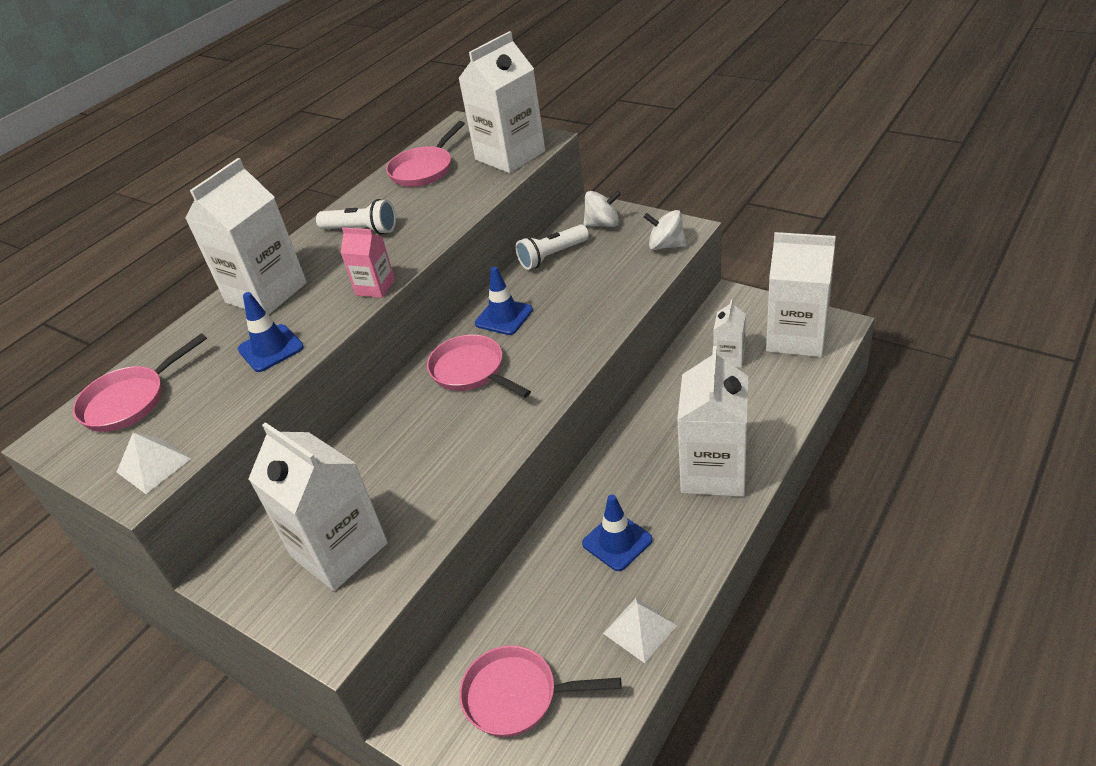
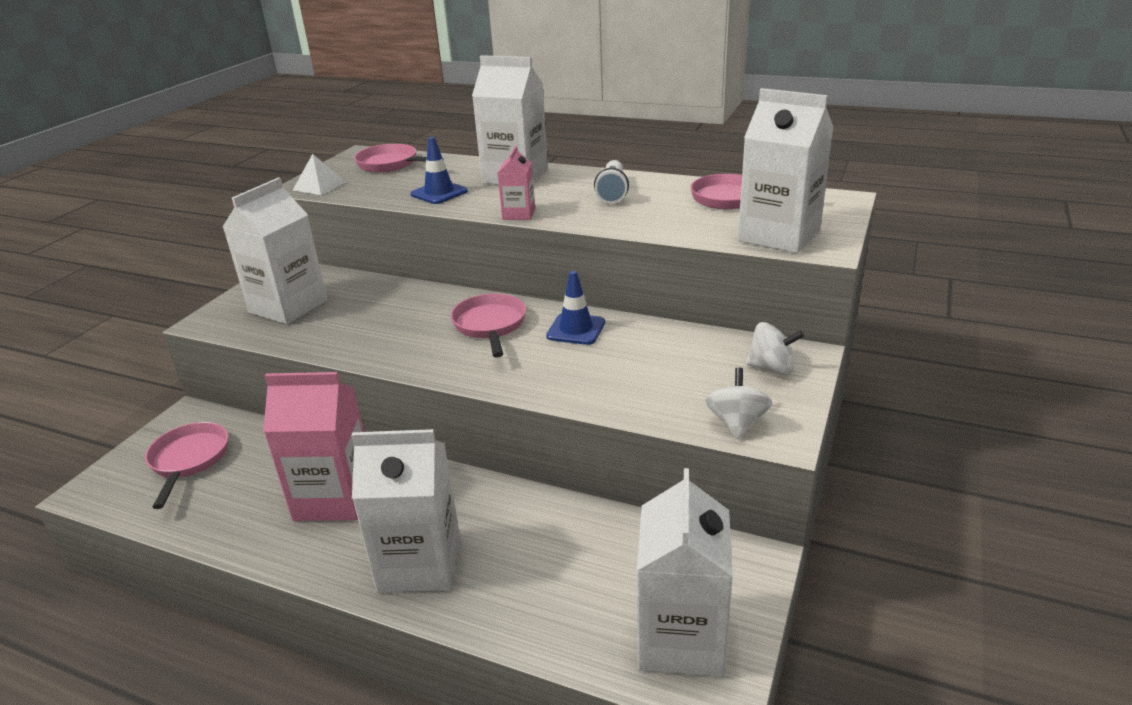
camera: 75 degrees right, 10 degrees down
pink pan [427,334,531,398] -> pink pan turned 45 degrees counterclockwise [451,293,526,358]
white flashlight [516,225,589,270] -> none
blue traffic cone [582,494,653,571] -> pink carton [263,372,364,521]
white spinning top [583,191,621,227] -> white spinning top turned 60 degrees counterclockwise [746,322,804,376]
white pyramid [603,598,677,663] -> none
white carton [713,300,746,368] -> none

